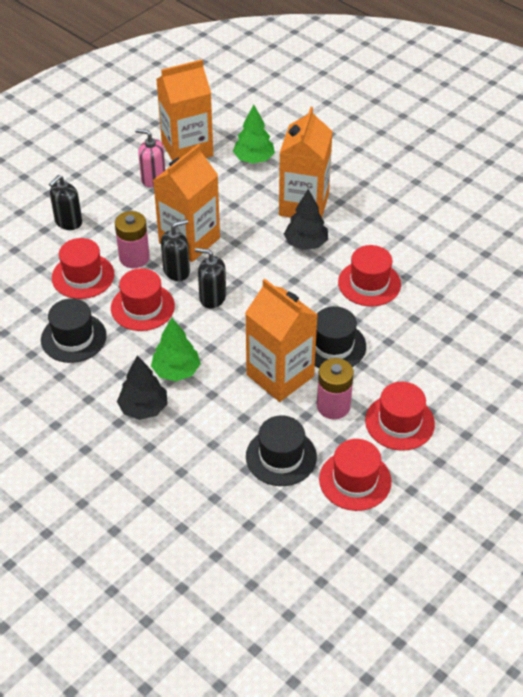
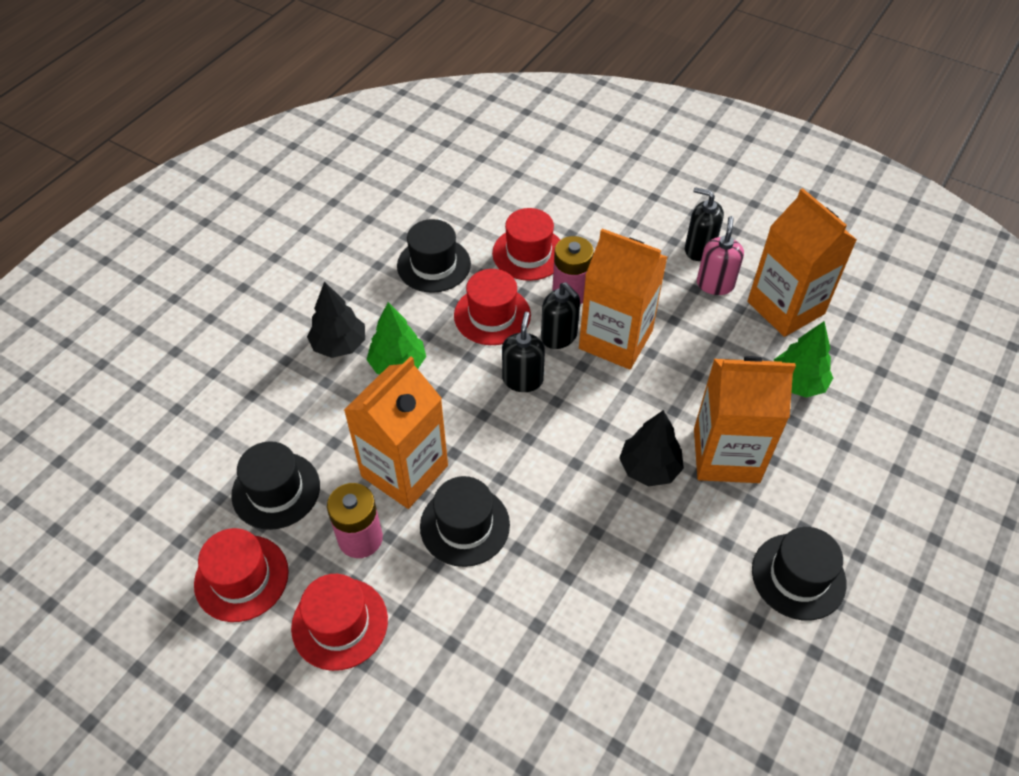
camera: 80 degrees right, 5 degrees up
black soap dispenser [49,175,82,230] -> black soap dispenser moved to [685,187,724,261]
red hat [338,245,401,306] -> none
none -> black hat [752,527,846,621]

